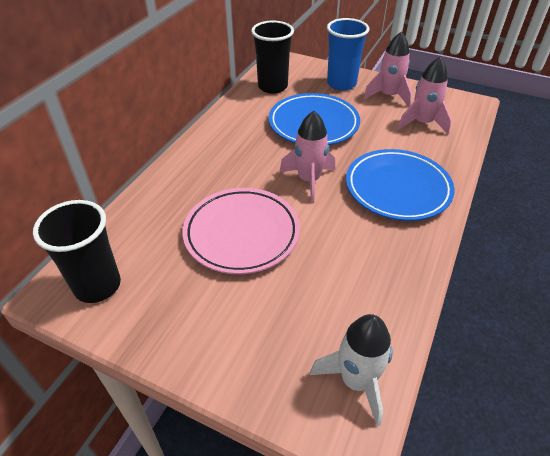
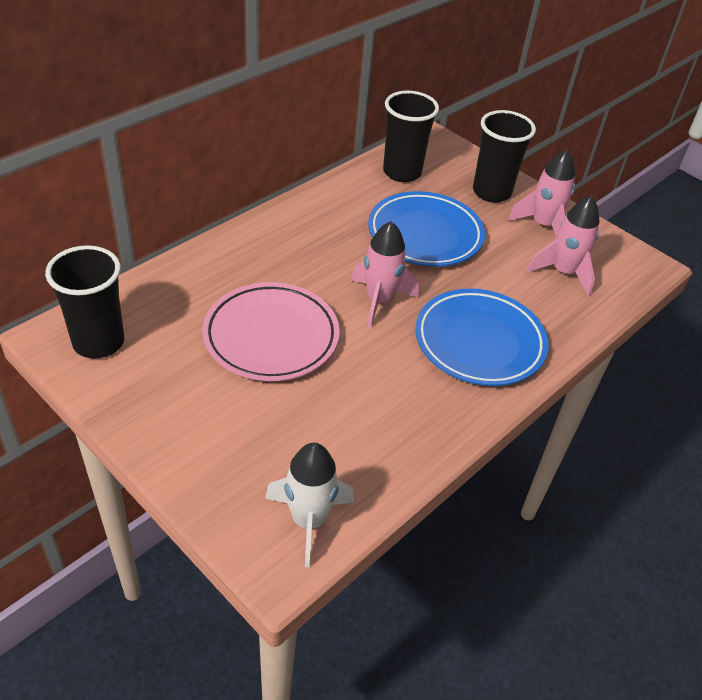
camera: 15 degrees right, 0 degrees up
blue cup [327,18,369,91] -> black cup [473,110,536,203]

